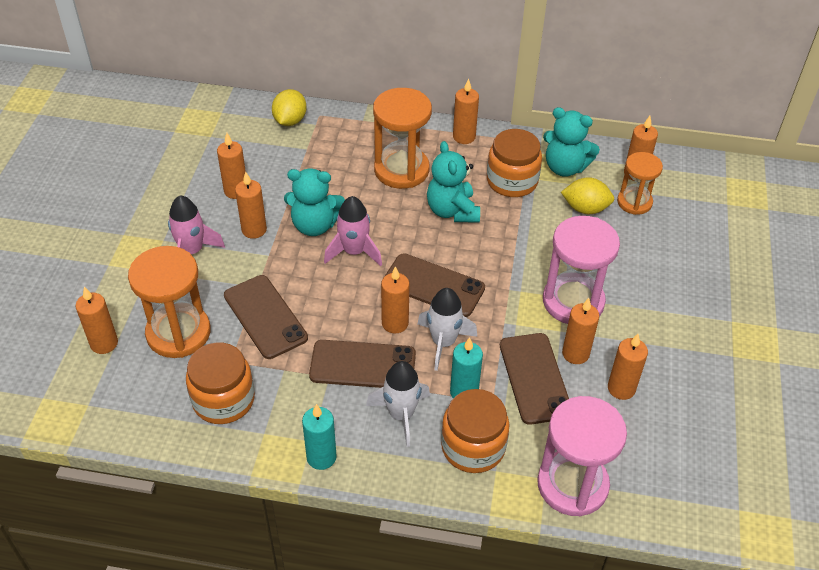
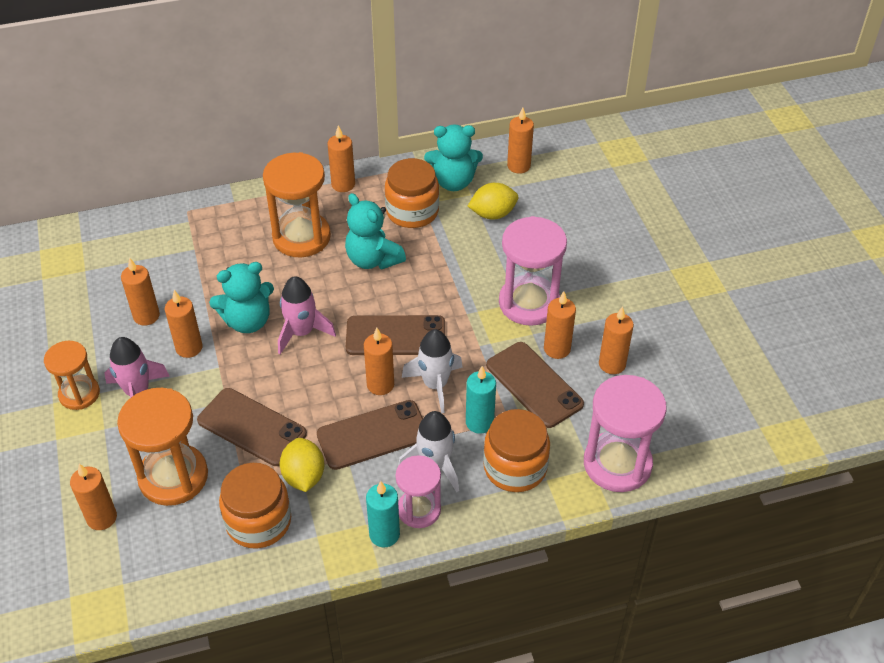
camera: 25 degrees left, 0 degrees up
yellow lemon [272,89,307,126] -> yellow lemon moved to [280,438,324,492]
orange hourglass [617,152,663,215] -> orange hourglass moved to [44,341,100,410]
none -> pink hourglass [395,455,441,528]

